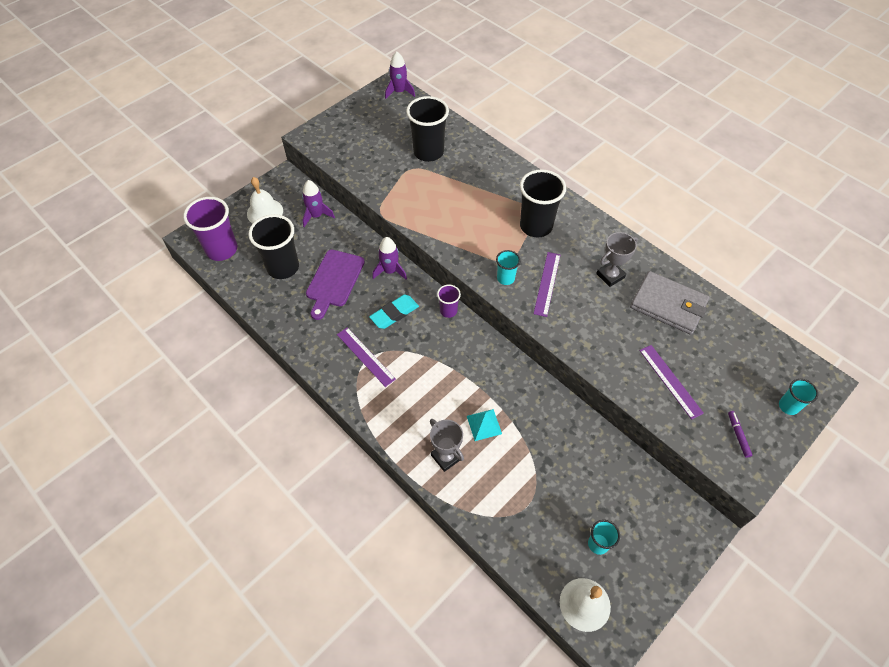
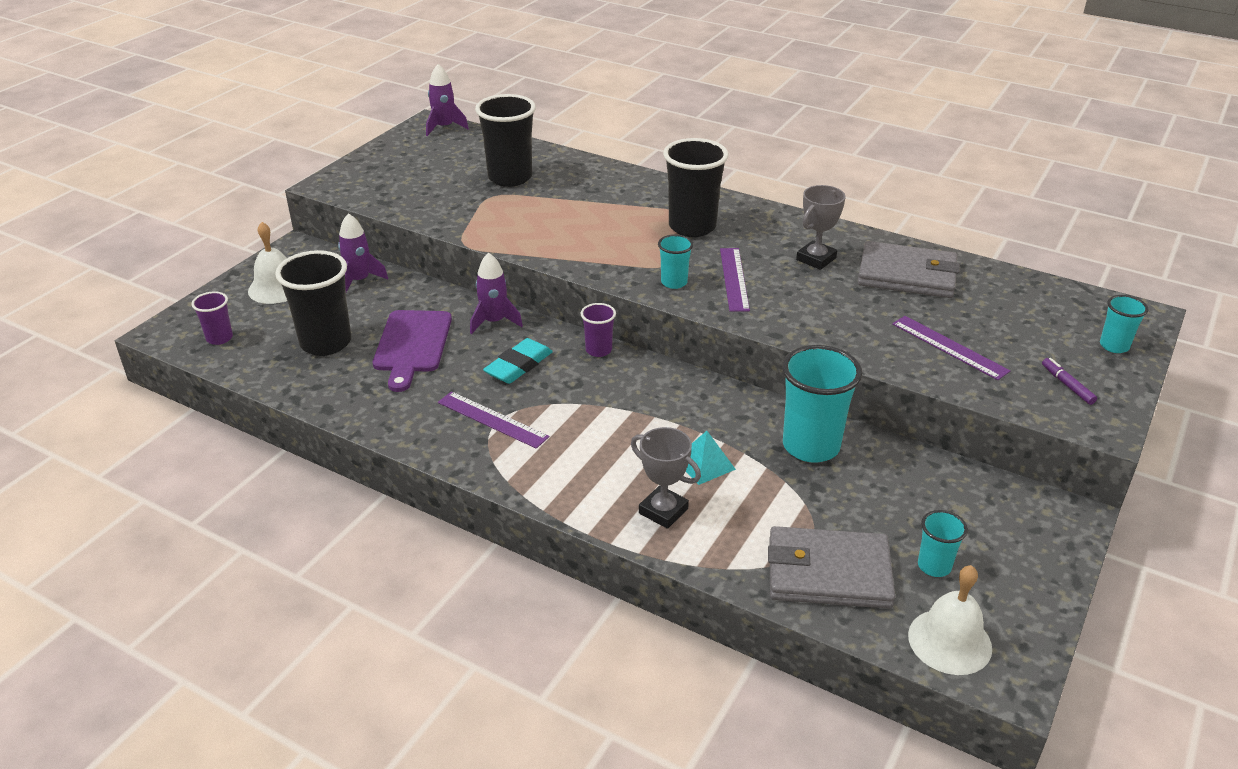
camera: 15 degrees left, 20 degrees down
purple cup [183,197,237,261] -> purple cup [191,291,233,345], size x0.52
none -> grey wallet [768,526,895,609]
none -> turquoise cup [782,345,862,463]

